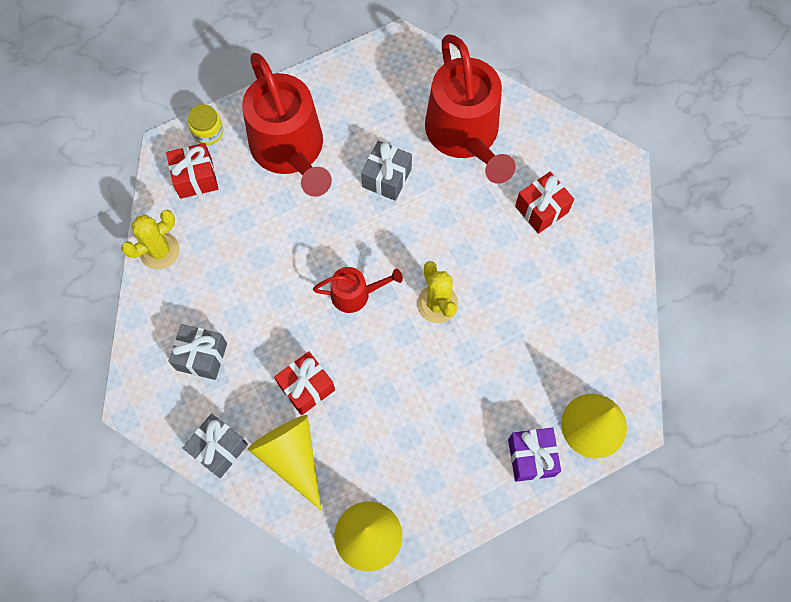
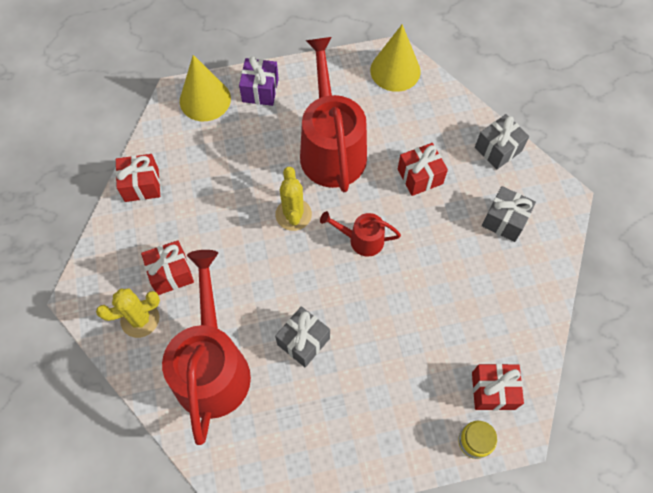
camera: 165 degrees left, 5 degrees down
yellow cactus [121,210,180,269] -> yellow cactus moved to [96,289,160,338]
red watering can [242,53,332,197] -> red watering can moved to [300,37,367,192]
yellow cone [248,415,321,510] -> none
none -> red gift [115,154,160,202]

